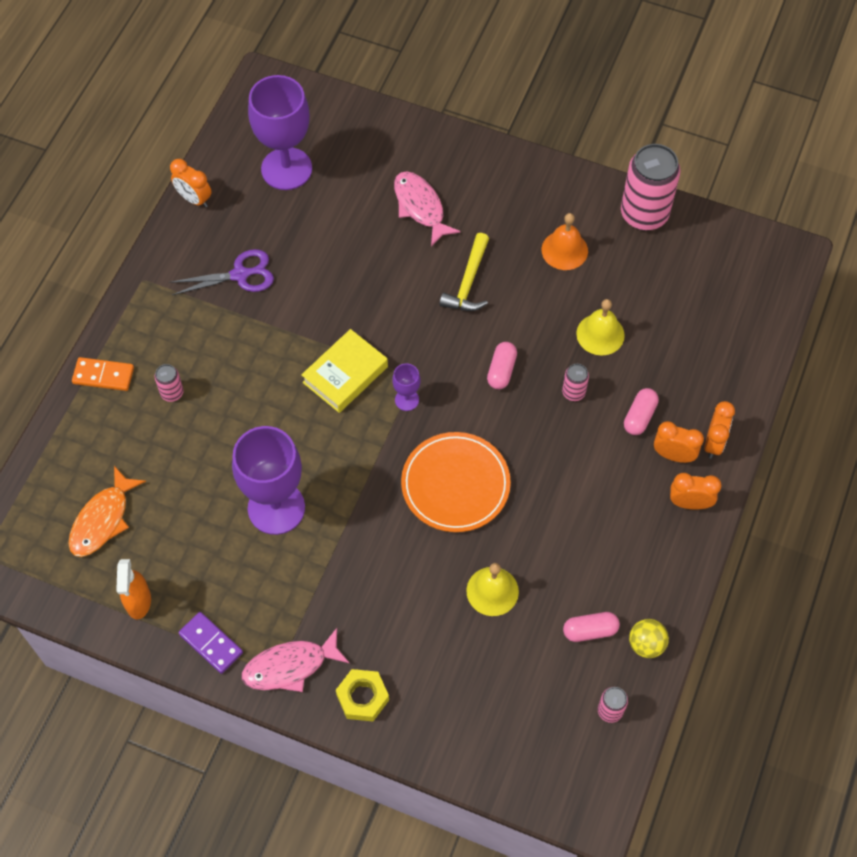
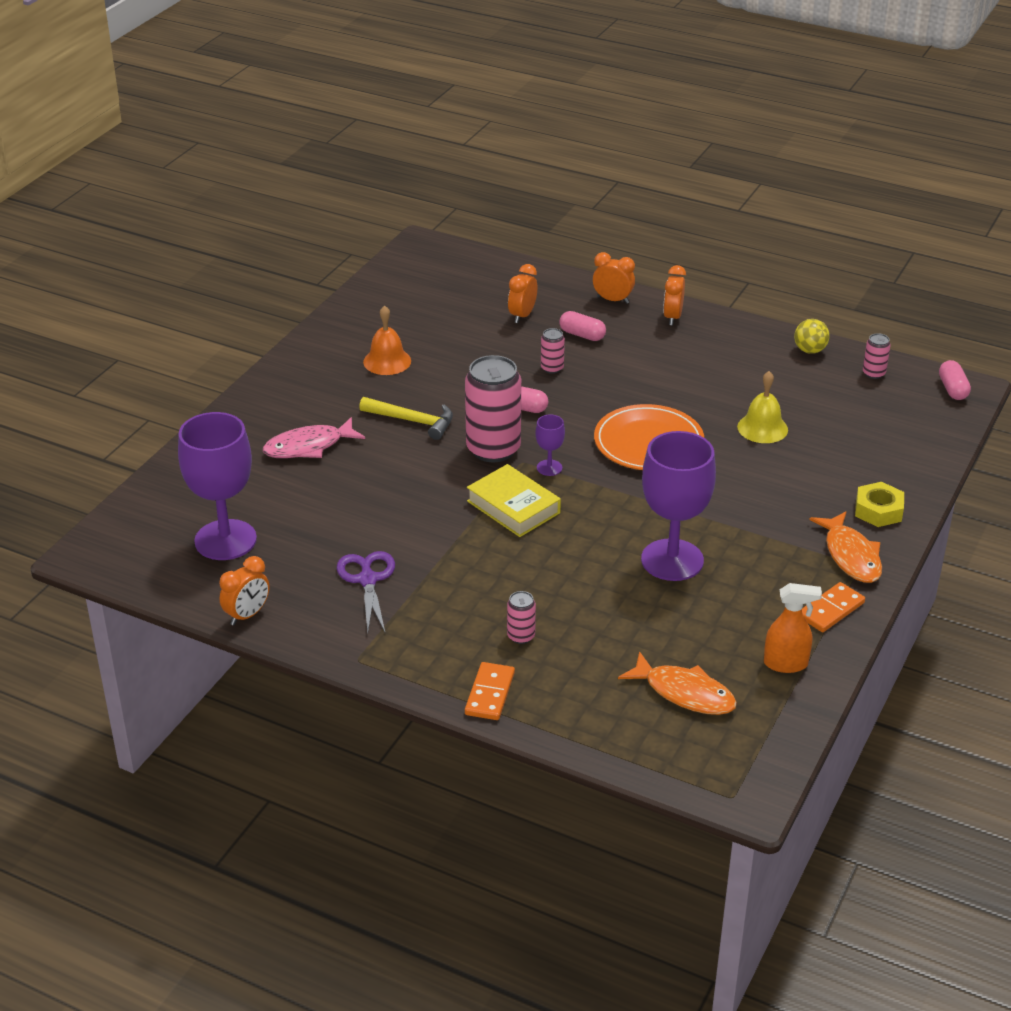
camera: 85 degrees left, 25 degrees down
purple domino [179,612,243,674] -> orange domino [802,582,865,632]
pink fish [242,628,349,692] -> orange fish [809,511,882,583]
pink capsule [563,612,620,642] -> pink capsule moved to [939,360,971,400]
yellow bell [576,299,625,356] -> none
pink can [621,144,681,230] -> pink can moved to [465,355,521,462]
orange clock [654,421,704,463] -> orange clock moved to [508,264,537,323]

